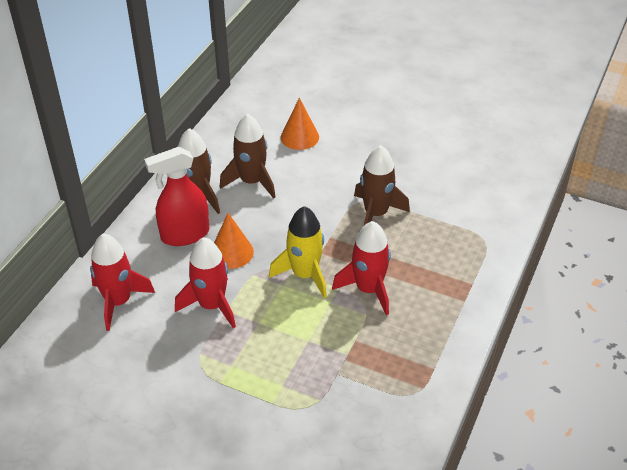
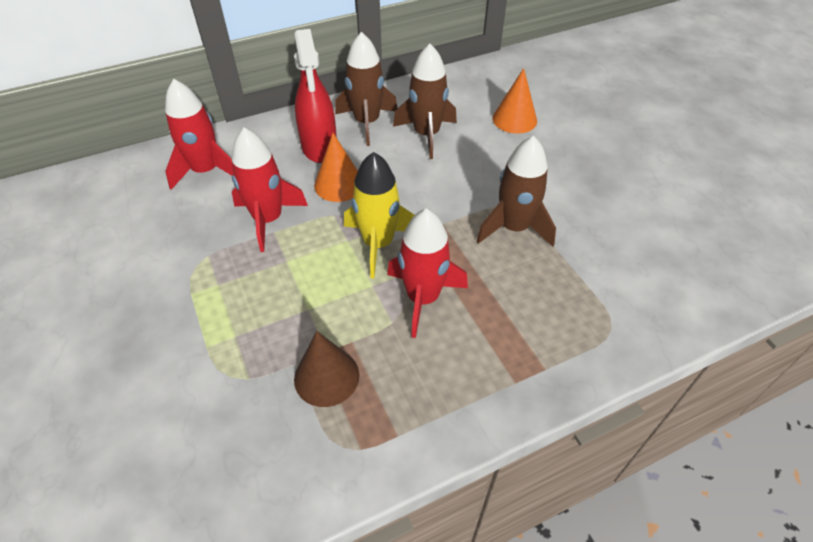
camera: 40 degrees right, 5 degrees up
red spray bottle [144,147,209,246] -> red spray bottle turned 120 degrees counterclockwise [294,29,337,163]
none -> brown cone [294,331,359,407]

